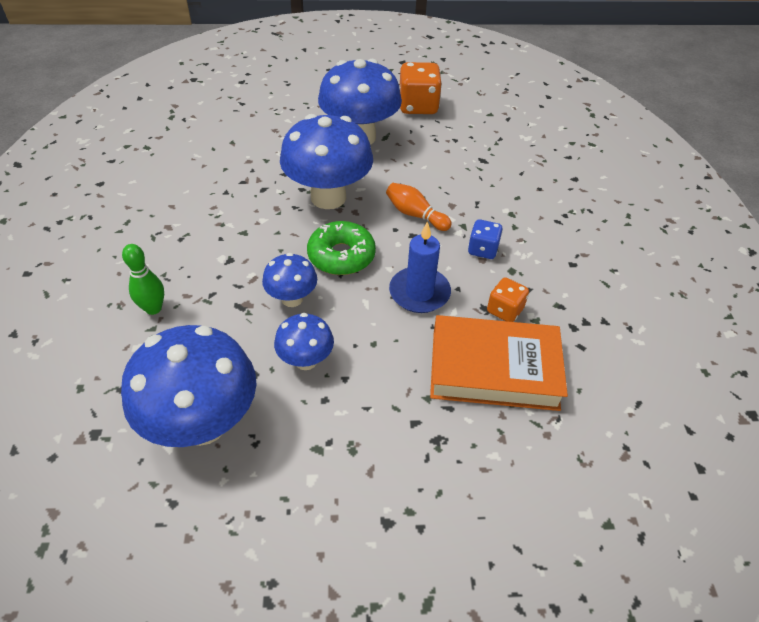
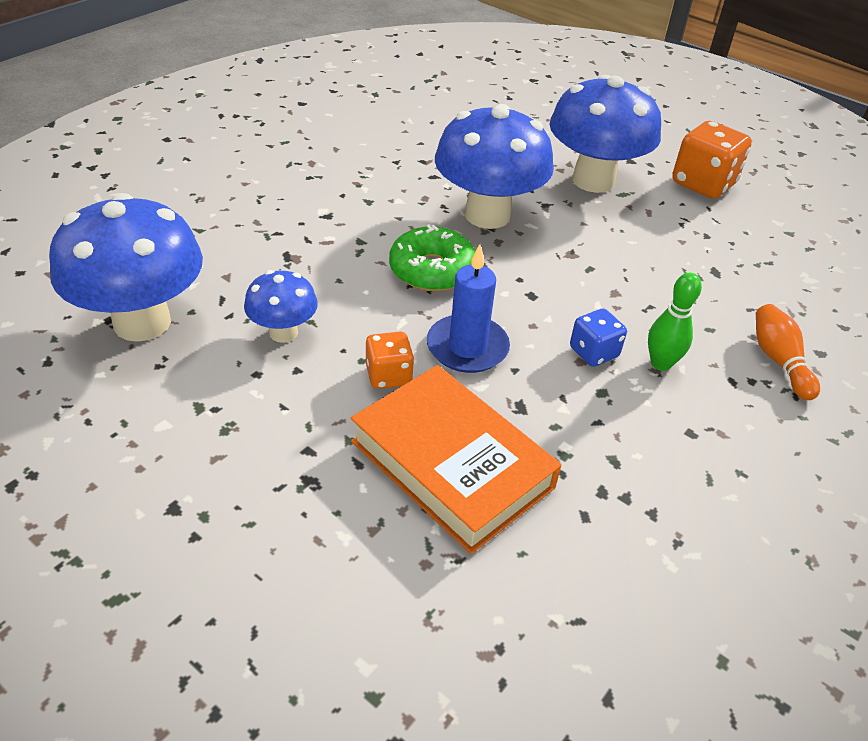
camera: 40 degrees right, 5 degrees down
green bowling pin [122,244,164,315] -> green bowling pin moved to [648,273,702,371]
blue mushroom [262,253,317,307] -> none
orange bowling pin [386,183,452,231] -> orange bowling pin moved to [756,304,820,400]
orange dice [487,277,529,322] -> orange dice moved to [366,331,414,389]

